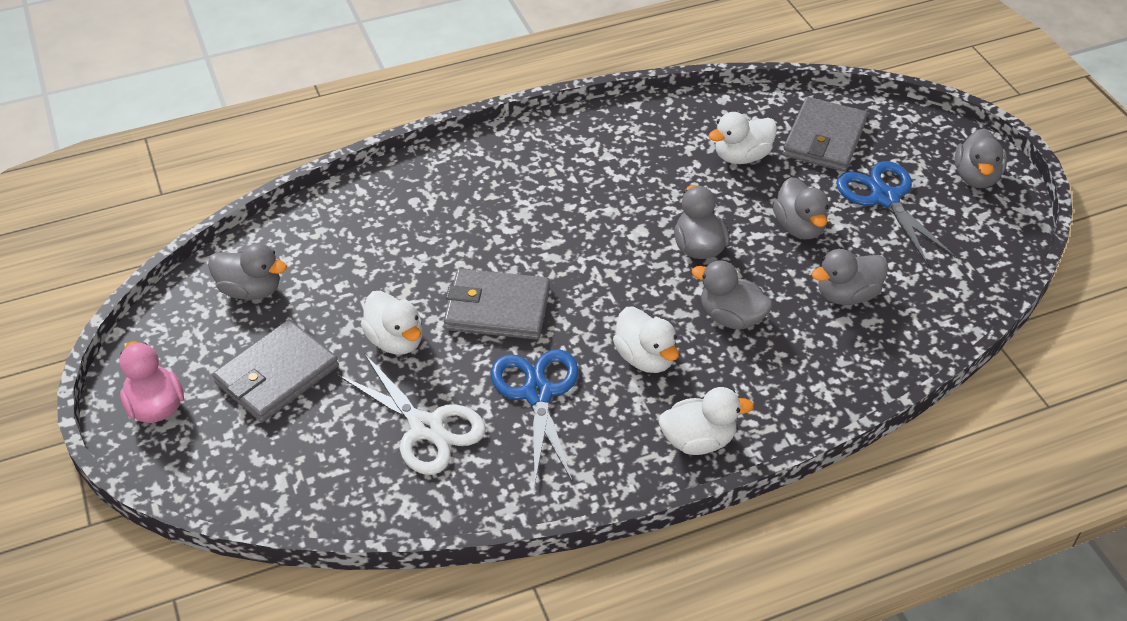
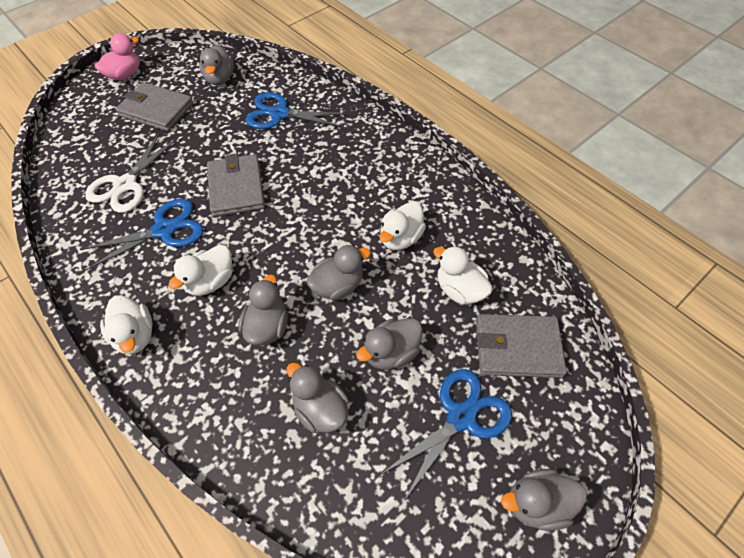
camera: 70 degrees right, 10 degrees up
white duck [361,291,423,355] -> white duck moved to [379,201,426,250]
none -> blue scissors [246,92,347,129]

